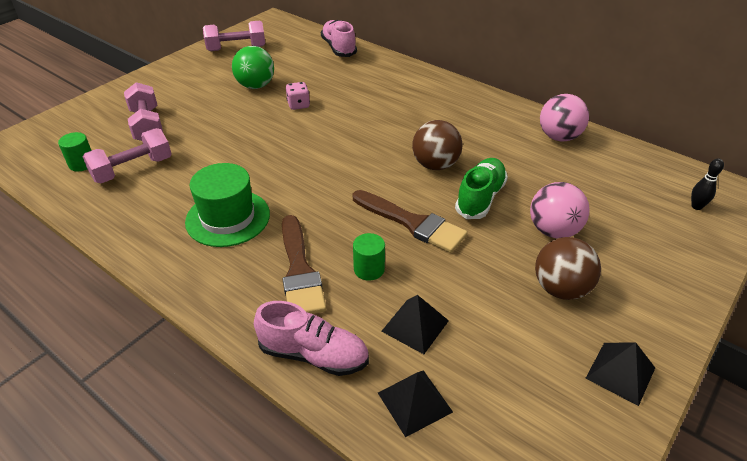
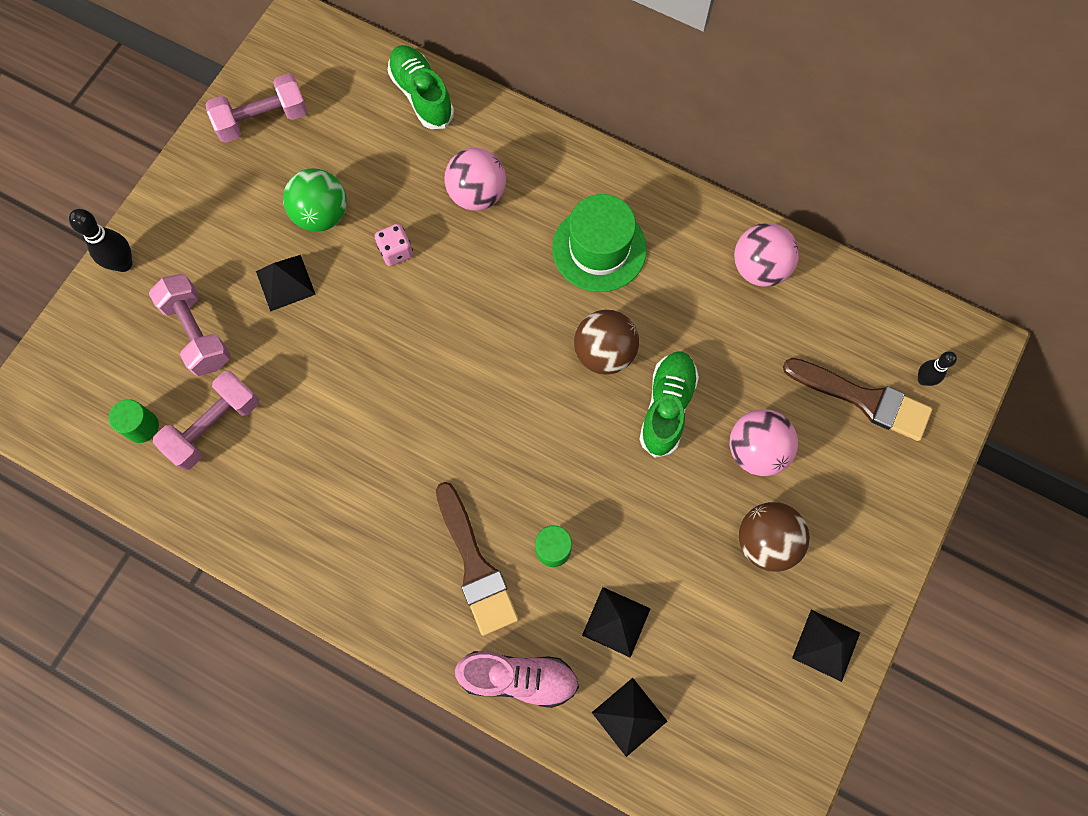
camera: 10 degrees left, 30 degrees up
green hat [185,163,270,247] -> green hat moved to [552,194,647,292]
pink shoe [321,20,357,57] -> green shoe [388,45,454,129]
brown brush [353,190,468,253] -> brown brush moved to [783,358,933,441]
none -> black bowling pin [69,209,132,272]
none -> black pyramid [256,255,316,312]
none -> pink ball [444,148,506,211]

